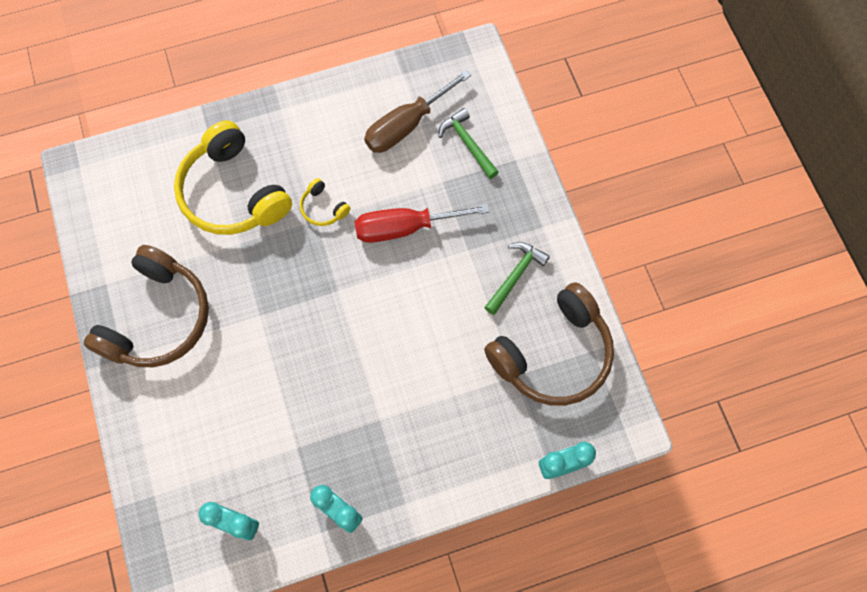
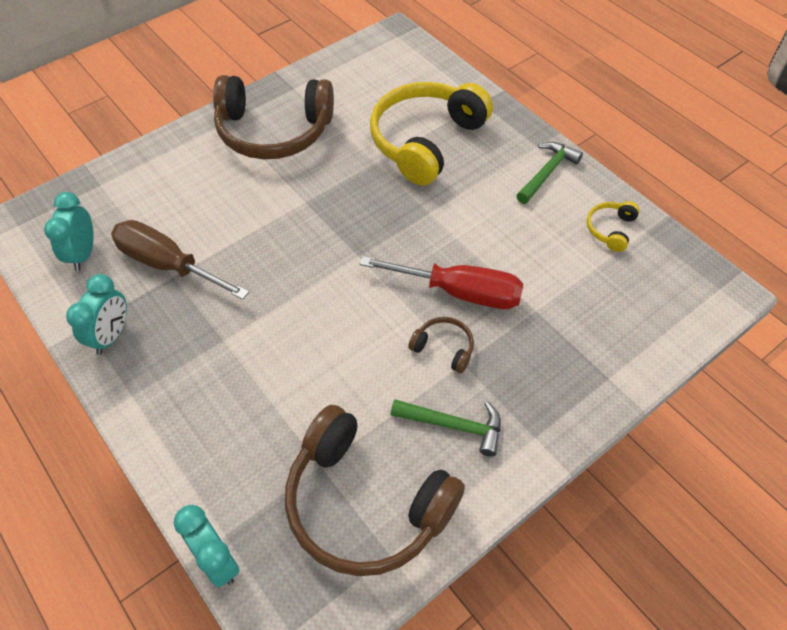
camera: 70 degrees right, 15 degrees down
yellow headphones [300,178,351,226] -> yellow headphones moved to [586,201,640,252]
red screwdriver [354,204,490,243] -> red screwdriver turned 135 degrees clockwise [360,256,523,309]
brown screwdriver [364,70,471,153] -> brown screwdriver moved to [111,220,249,300]
green hammer [439,108,499,179] -> green hammer moved to [516,142,583,204]
none -> brown headphones [408,317,474,373]

